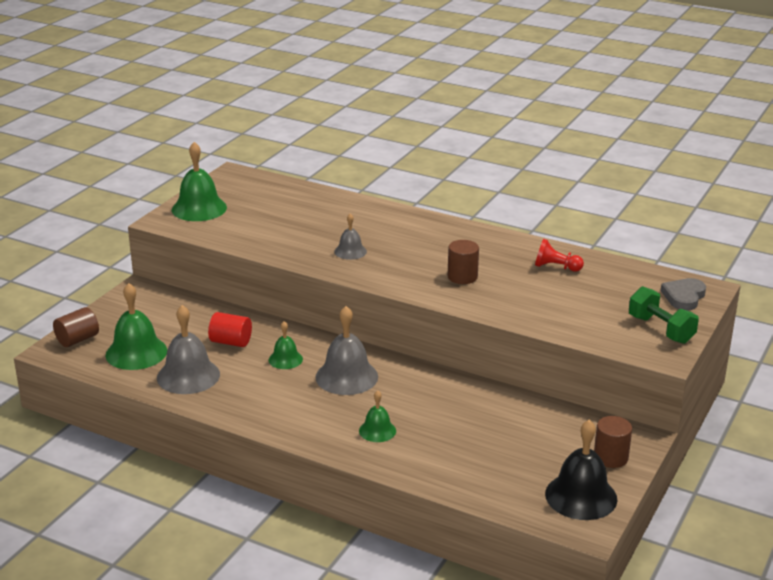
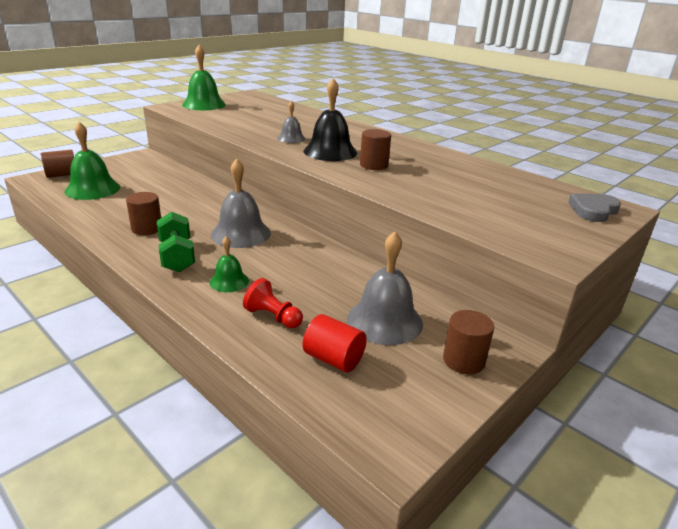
camera: 15 degrees right, 0 degrees up
grey bell [157,305,220,394] -> grey bell moved to [347,231,423,345]
red cylinder [208,312,252,347] -> red cylinder moved to [303,314,367,372]
green bell [269,321,303,369] -> none
red pawn [535,239,584,272] -> red pawn moved to [243,278,303,328]
black bell [545,420,617,520] -> black bell moved to [304,78,357,161]
green dumbbell [629,286,699,344] -> green dumbbell moved to [157,212,195,272]
none -> brown cylinder [126,192,161,235]

